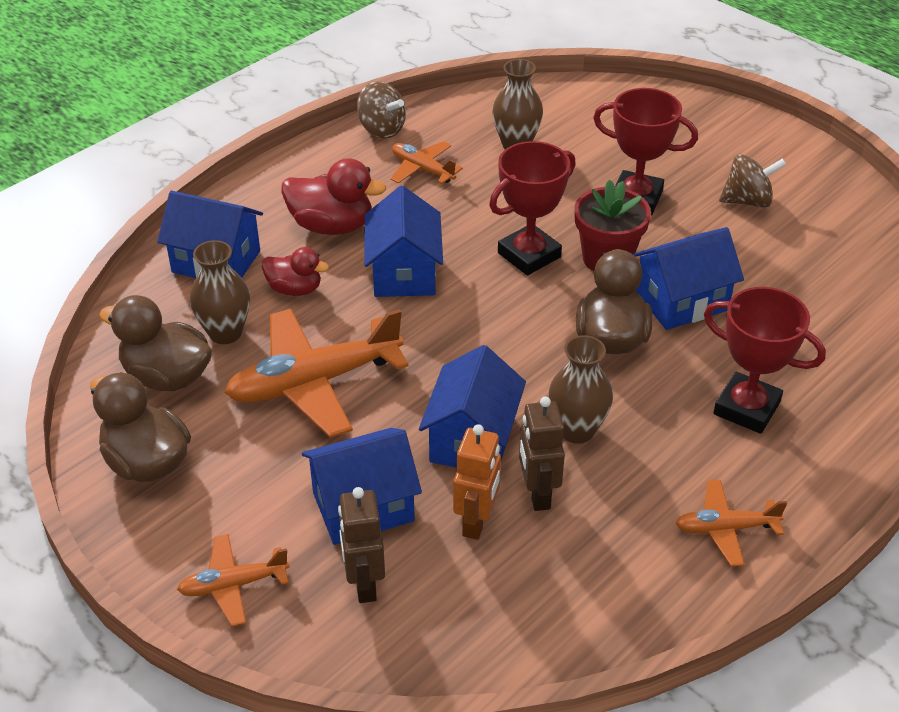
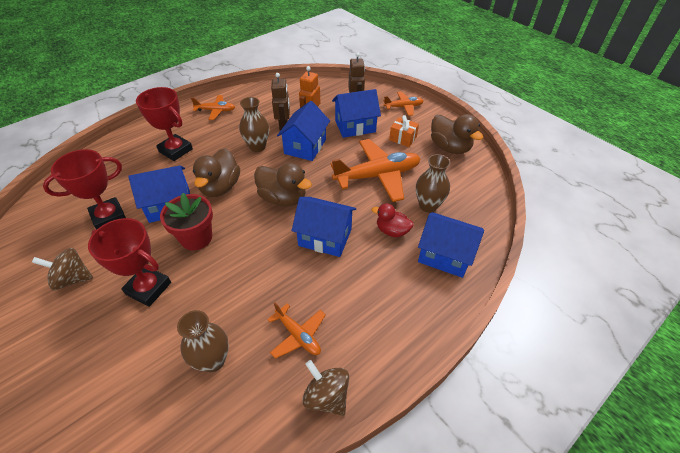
camera: 175 degrees left, 5 degrees up
brown duck [99,295,212,391] -> brown duck moved to [254,163,312,207]
red duck [281,158,386,235] -> none
blue house [364,186,443,297] -> blue house turned 75 degrees counterclockwise [292,197,356,257]
red trophy [489,141,576,275] -> red trophy moved to [43,149,126,229]
none -> orange gift [389,115,419,147]

